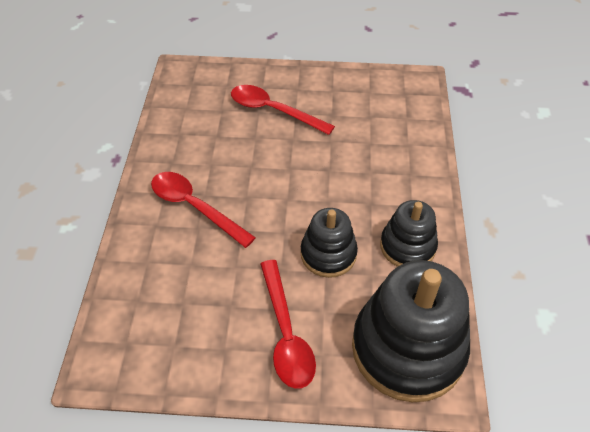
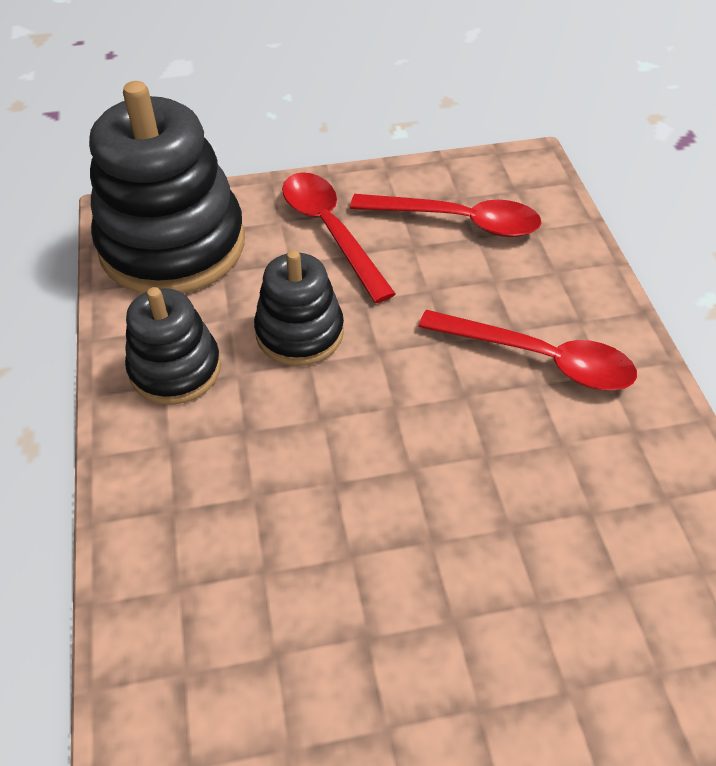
camera: 165 degrees right, 0 degrees up
red spoon [231,85,335,135] -> red spoon moved to [350,194,541,237]

